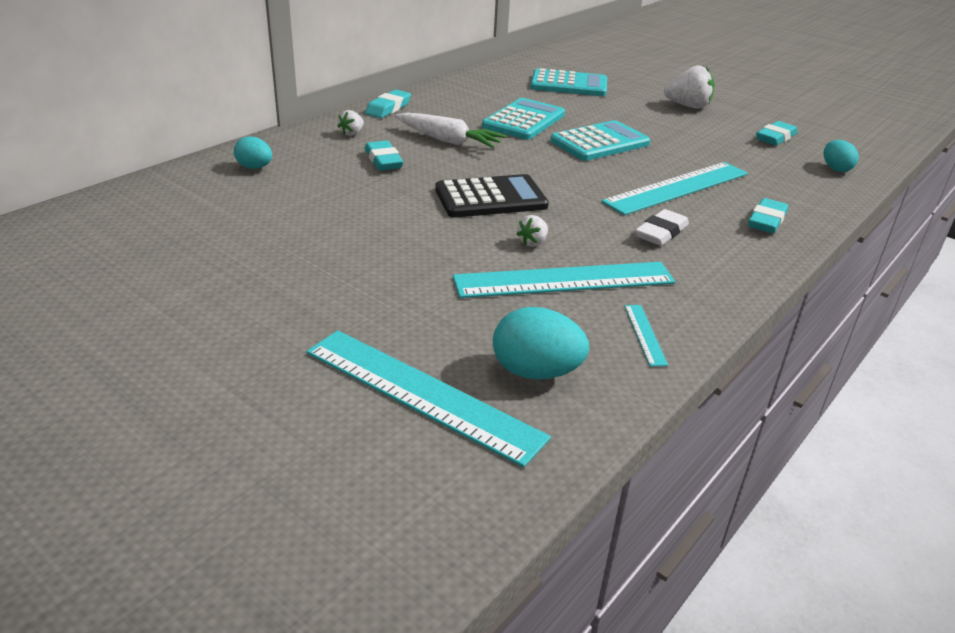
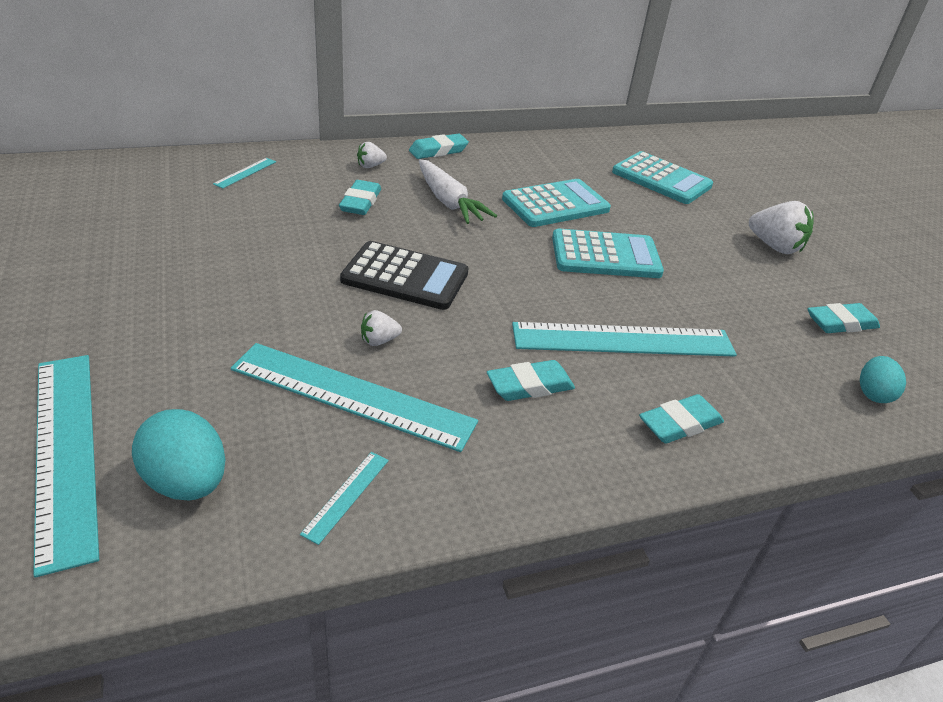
camera: 30 degrees right, 5 degrees up
turquoise egg [234,136,272,169] -> turquoise ruler [213,158,276,189]
white eraser [635,209,689,246] -> turquoise eraser [487,360,575,401]

